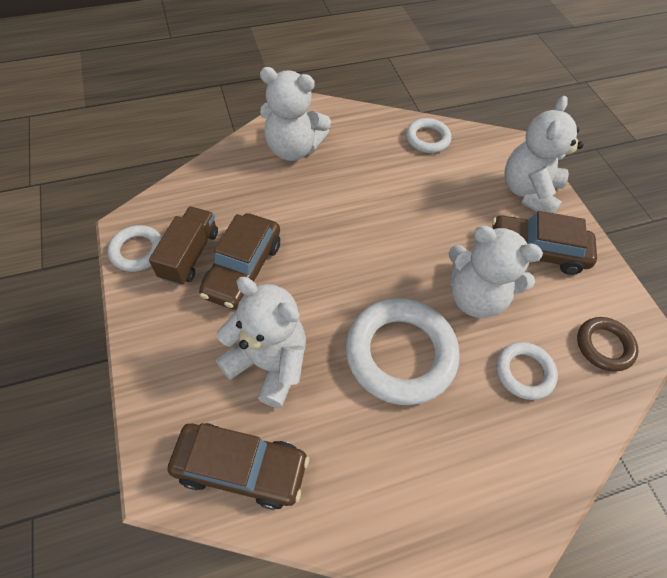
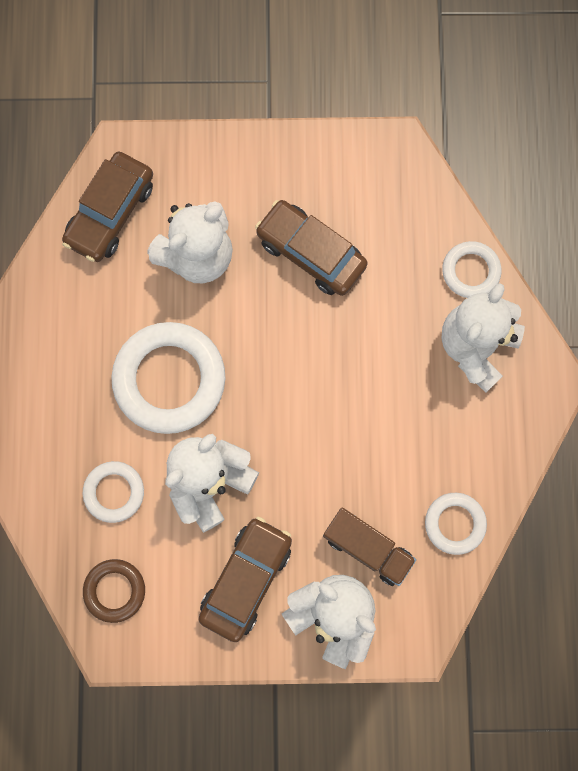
camera: 110 degrees right, 20 degrees up
white ring [108,225,162,272] -> white ring moved to [442,241,501,298]
brown truck [149,207,218,285] -> brown truck moved to [323,507,416,586]

